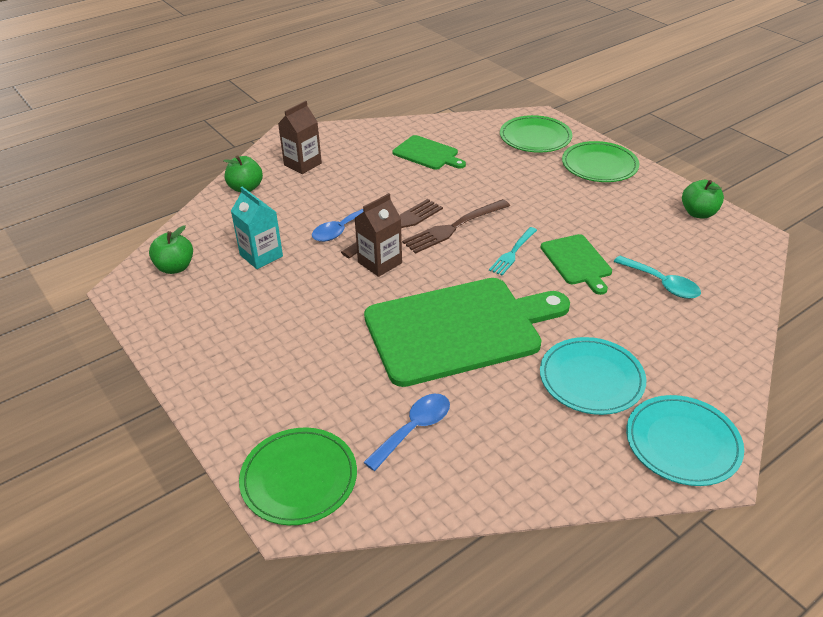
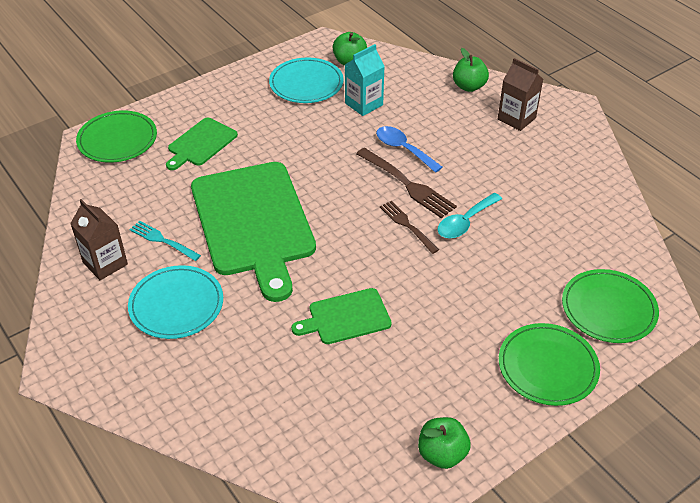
camera: 90 degrees right, 5 degrees up
brown carton [355,193,402,277] -> brown carton moved to [70,199,128,280]
blue spoon [363,394,450,471] -> none
green cutting board [392,135,466,170] -> green cutting board moved to [166,118,238,170]
brown fork [402,199,510,254] -> brown fork [380,201,439,254], size x0.64
turquoise fork [489,227,537,275] -> turquoise fork moved to [129,221,201,261]
turquoise spoon [614,256,701,299] -> turquoise spoon moved to [437,193,502,239]
turquoise plate [626,395,744,486] -> turquoise plate moved to [269,57,344,103]

